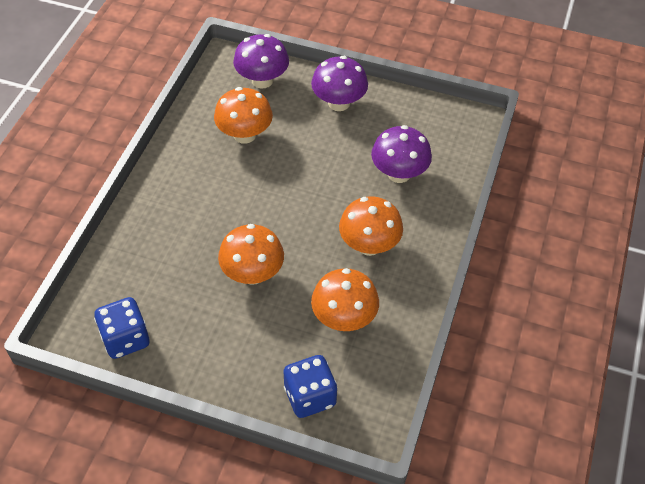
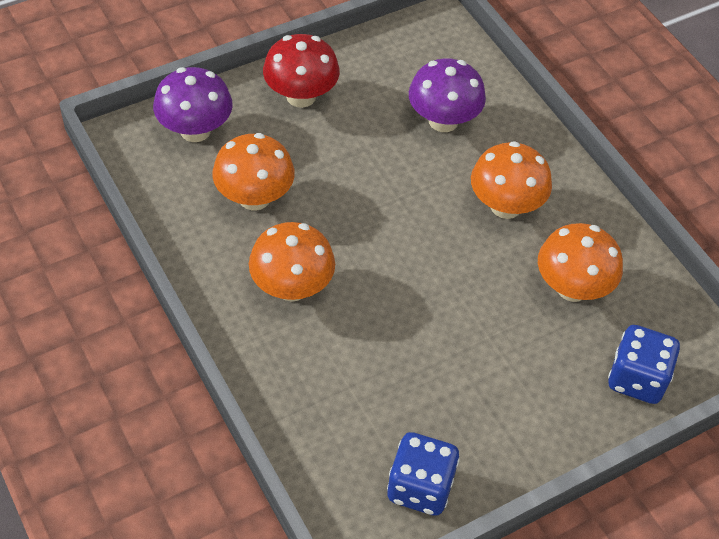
camera: 50 degrees left, 0 degrees up
orange mushroom [218,224,284,285] -> orange mushroom moved to [249,222,335,302]
purple mushroom [311,56,368,111] -> red mushroom [263,34,340,108]

